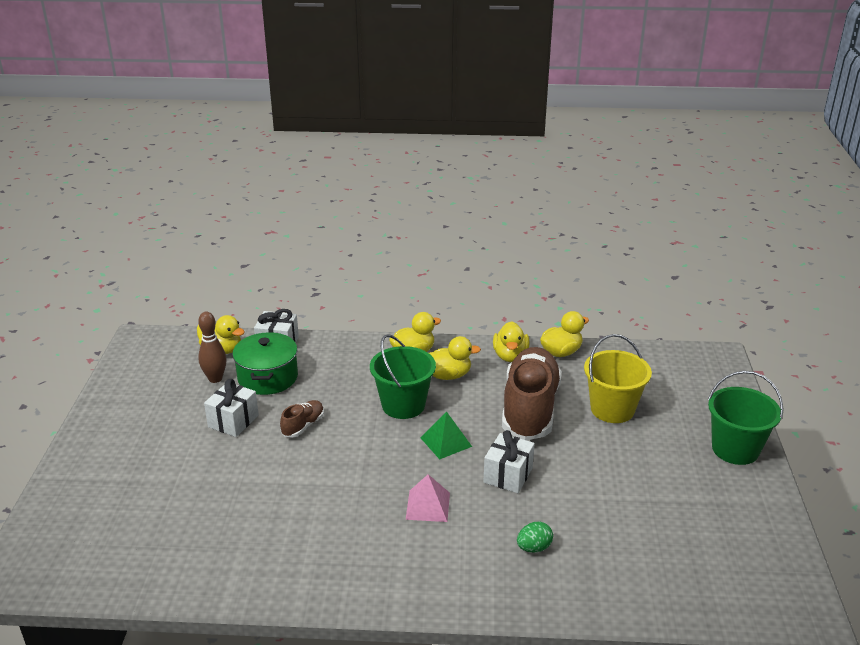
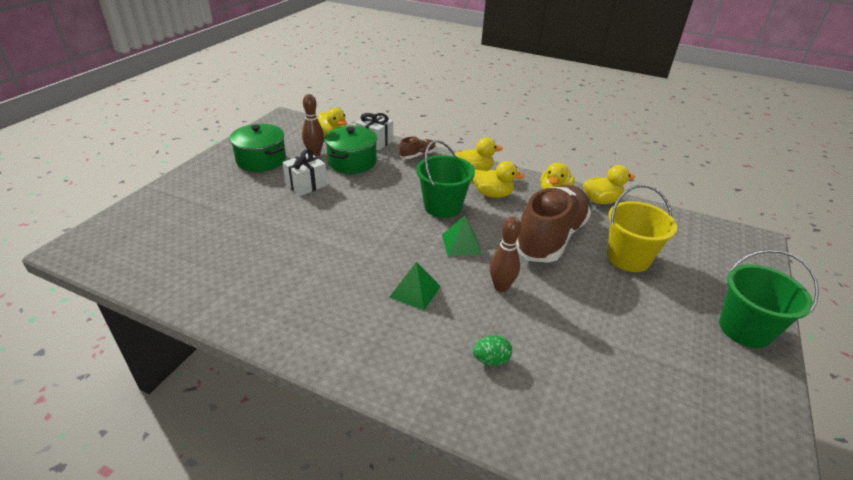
camera: 20 degrees right, 5 degrees up
brown shoe [280,400,324,438] -> brown shoe moved to [399,137,436,159]
pink pyramid [406,474,450,522] -> green pyramid [390,262,441,311]
white gift [483,430,535,493] -> brown bowling pin [490,216,521,292]
none -> green pot [229,124,286,172]

